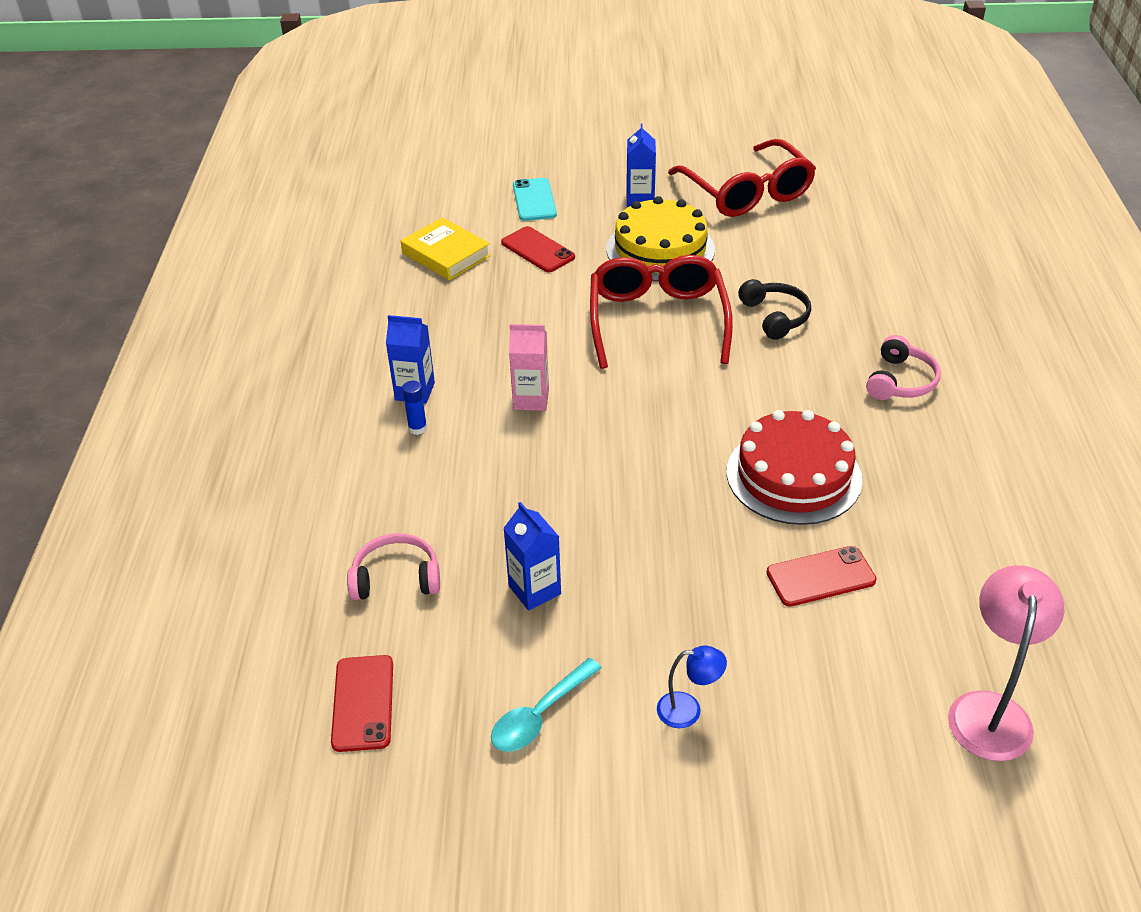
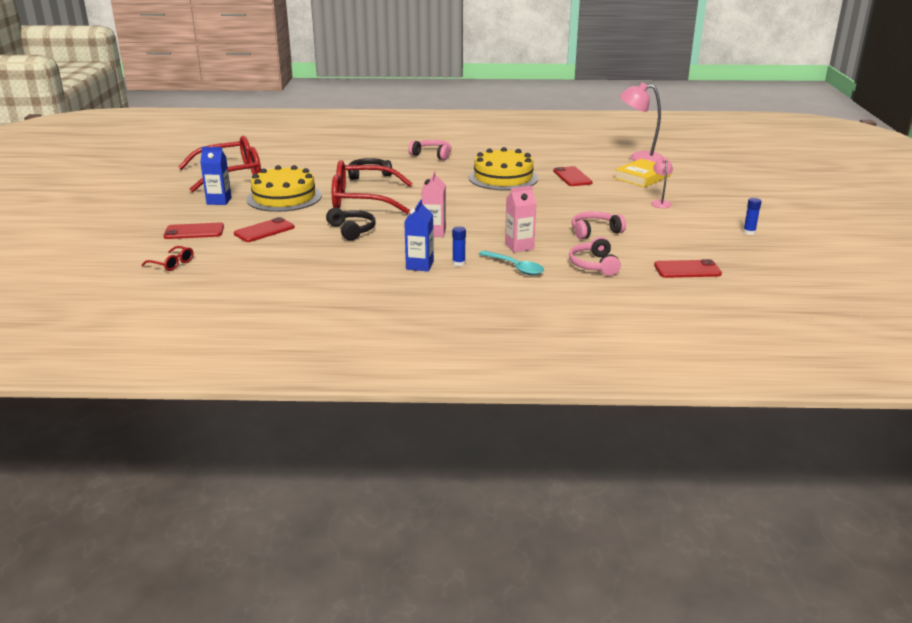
camera: 90 degrees left, 15 degrees down
yellow book [401,217,491,280] -> yellow book moved to [614,159,671,187]
turquoise spoon [491,658,601,752] -> turquoise spoon moved to [479,250,544,275]
blue carton [503,502,561,610] -> pink headphones [572,211,626,239]
turquoise phone [513,178,557,221] -> red phone [164,223,224,239]
blue lamp [657,646,727,728] -> pink lamp [651,158,673,208]
red cake [727,410,862,525] -> yellow cake [469,147,539,191]
none -> red glasses [142,246,193,271]
none -> black headphones [326,208,376,241]
none -> pink carton [505,185,536,253]
none -> blue glue stick [743,198,762,235]

